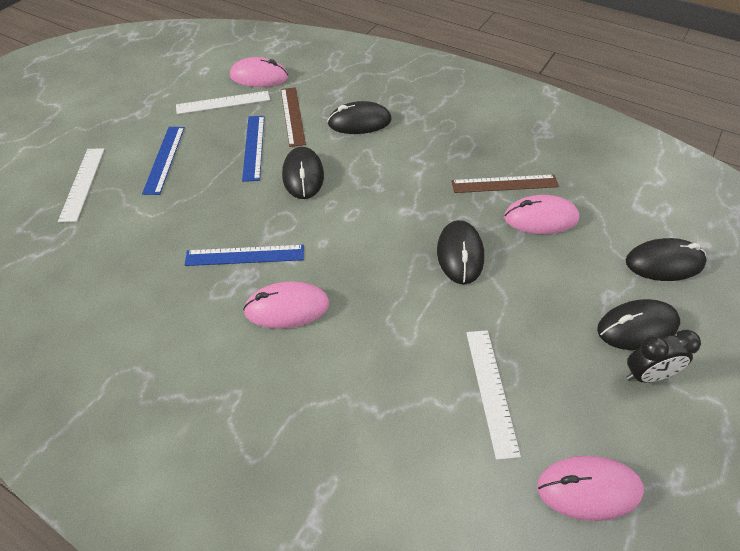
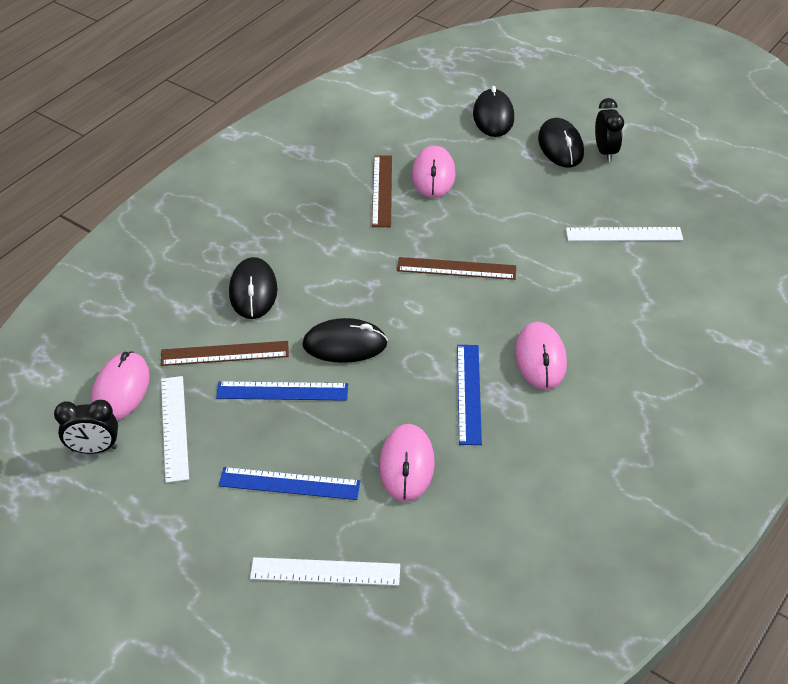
camera: 85 degrees left, 5 degrees down
black mouse [437,220,484,284] -> none
pink mouse [537,456,644,521] -> pink mouse moved to [379,424,435,502]
none -> black clock [54,400,118,454]
none -> brown ruler [397,257,516,280]

